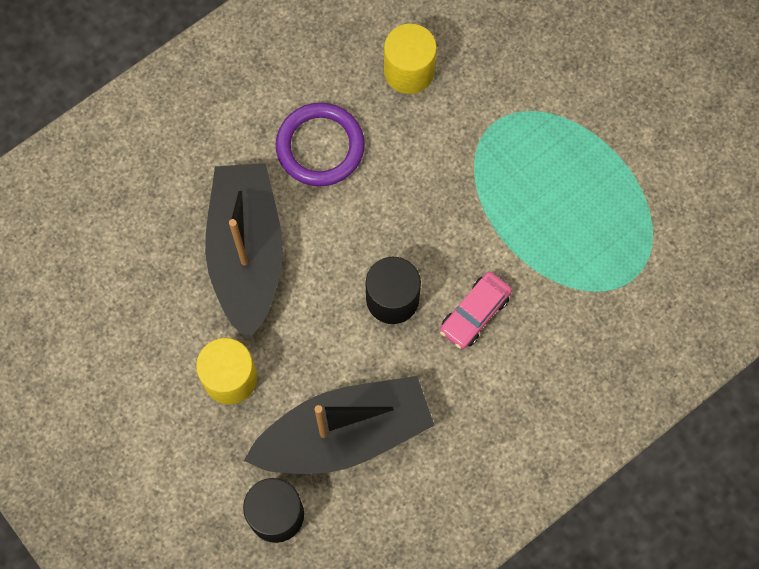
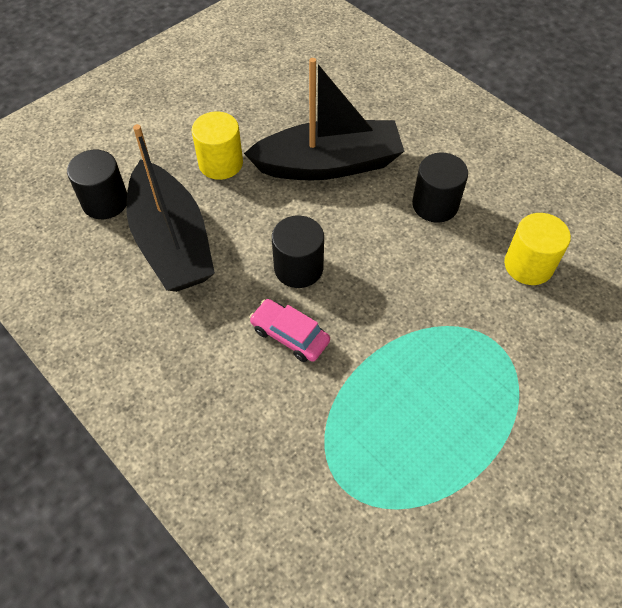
camera: 85 degrees right, 15 degrees down
purple ring [276,103,365,187] -> black cylinder [412,153,468,223]

